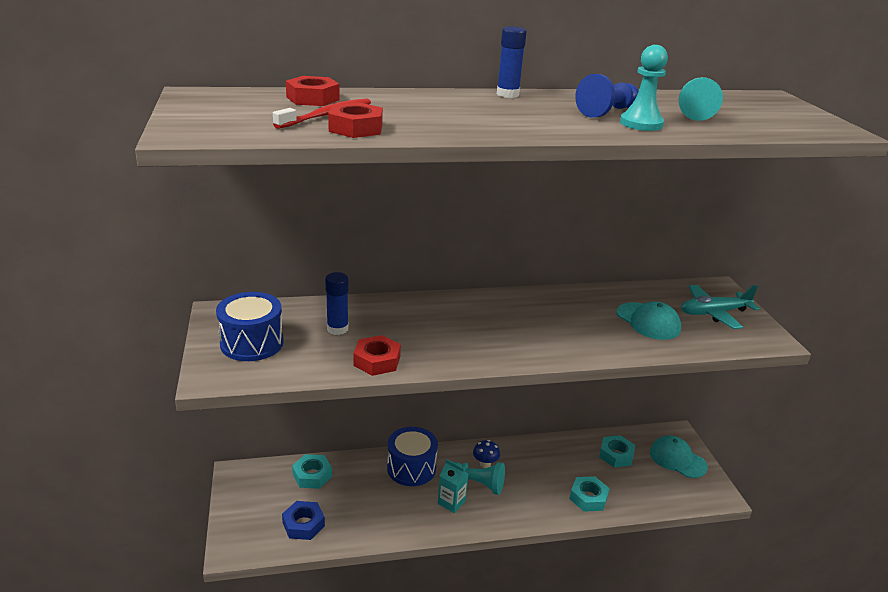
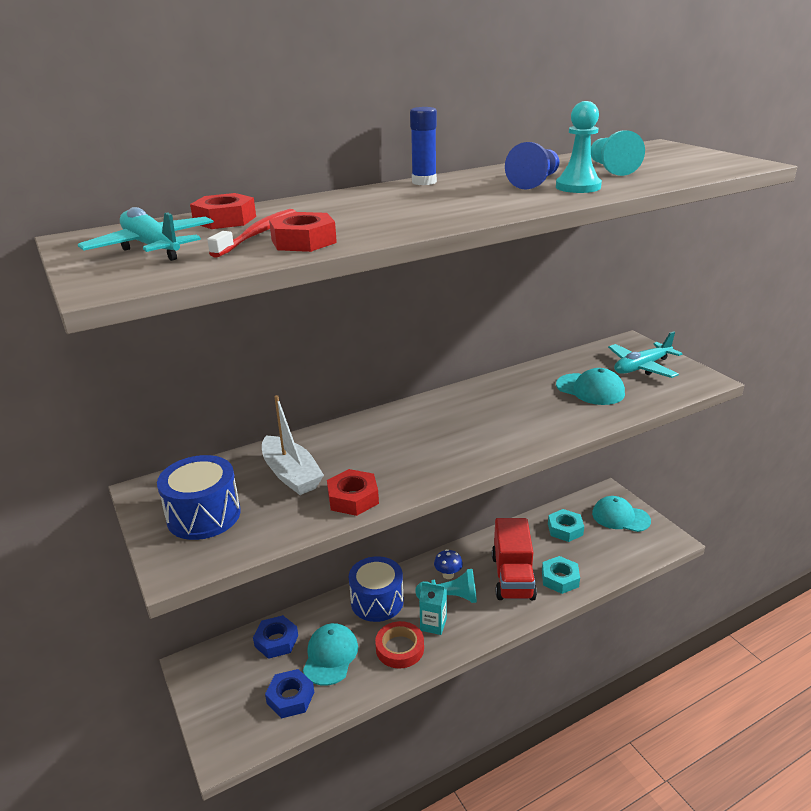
camera: 15 degrees left, 0 degrees up
turquoise nut [292,454,332,489] -> blue nut [253,615,298,659]
blue glue stick [325,272,349,335] -> white boat [262,395,324,495]
none -> turquoise plane [78,207,214,261]
none -> turquoise cap [303,623,358,686]
none -> red tape [375,621,424,669]
none -> red truck [492,518,537,600]

